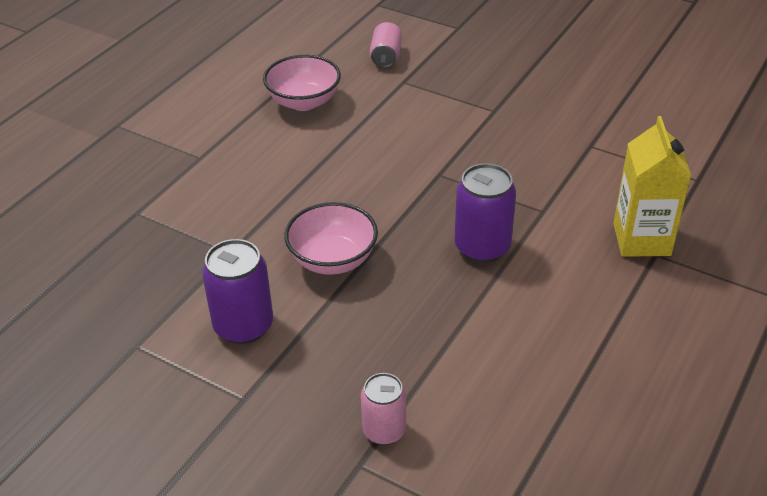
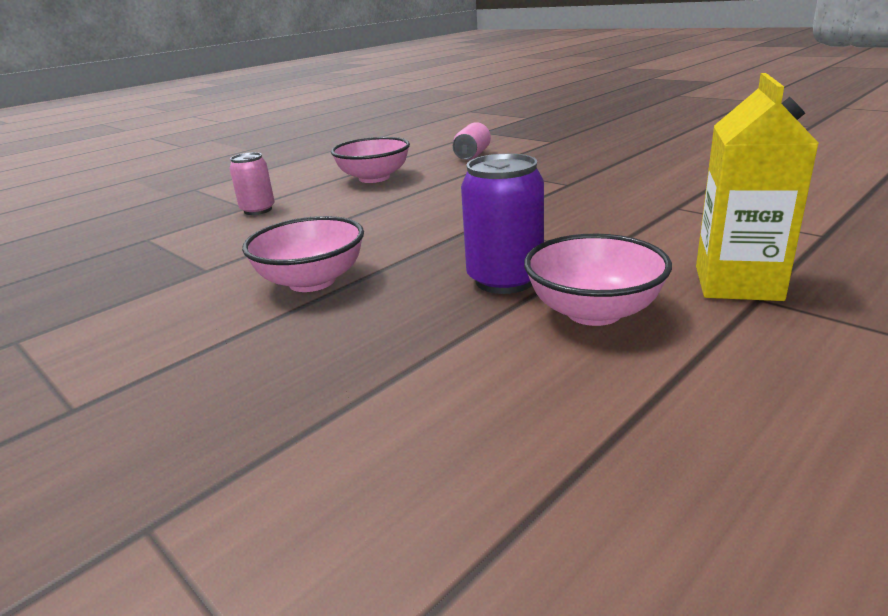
camera: 15 degrees right, 15 degrees down
purple can [202,239,273,344] -> none
pink can [361,373,406,445] -> pink can moved to [229,152,275,215]
none -> pink bowl [524,234,672,326]

